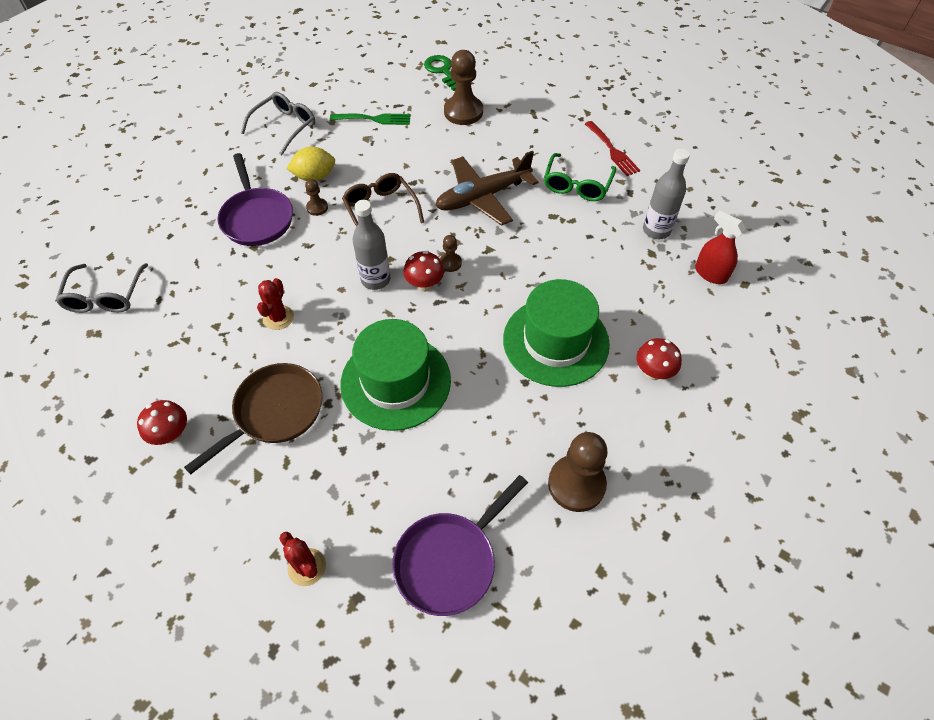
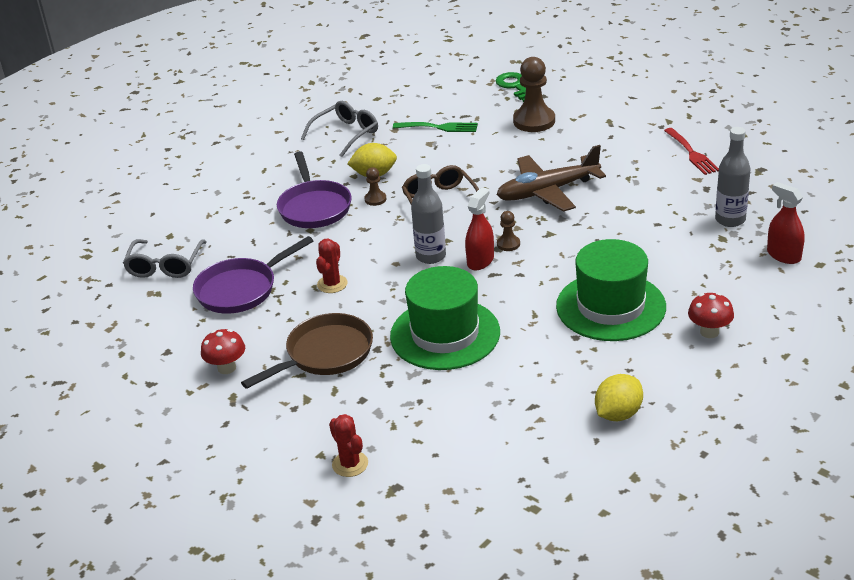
camera: 10 degrees right, 20 degrees down
purple pan [392,475,528,616] -> purple pan moved to [193,236,313,314]
red mushroom [403,251,444,292] -> red spray bottle [465,187,494,270]
green glasses [544,153,616,201] -> none
brown pawn [548,432,608,512] -> yellow lemon [595,374,643,421]

